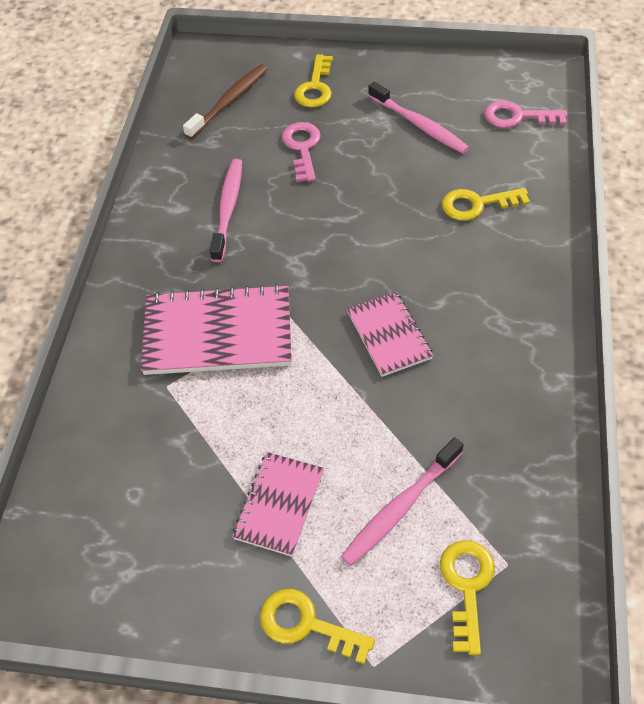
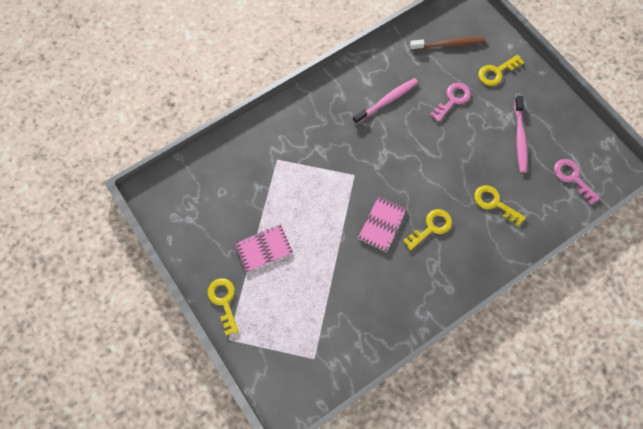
camera: 45 degrees right, 15 degrees up
pink notebook [141,284,292,375] -> none
pink toothbrush [341,437,464,566] -> none
yellow key [440,540,495,655] -> yellow key moved to [403,209,452,250]

